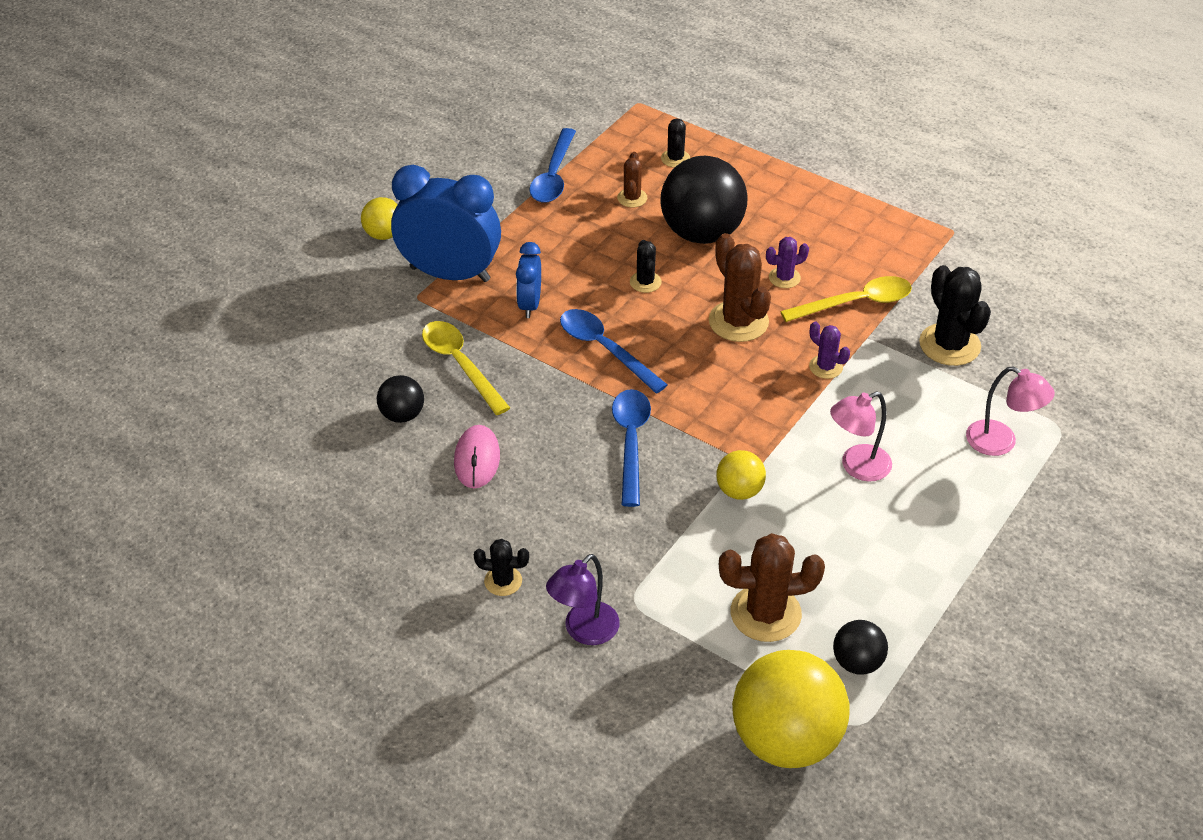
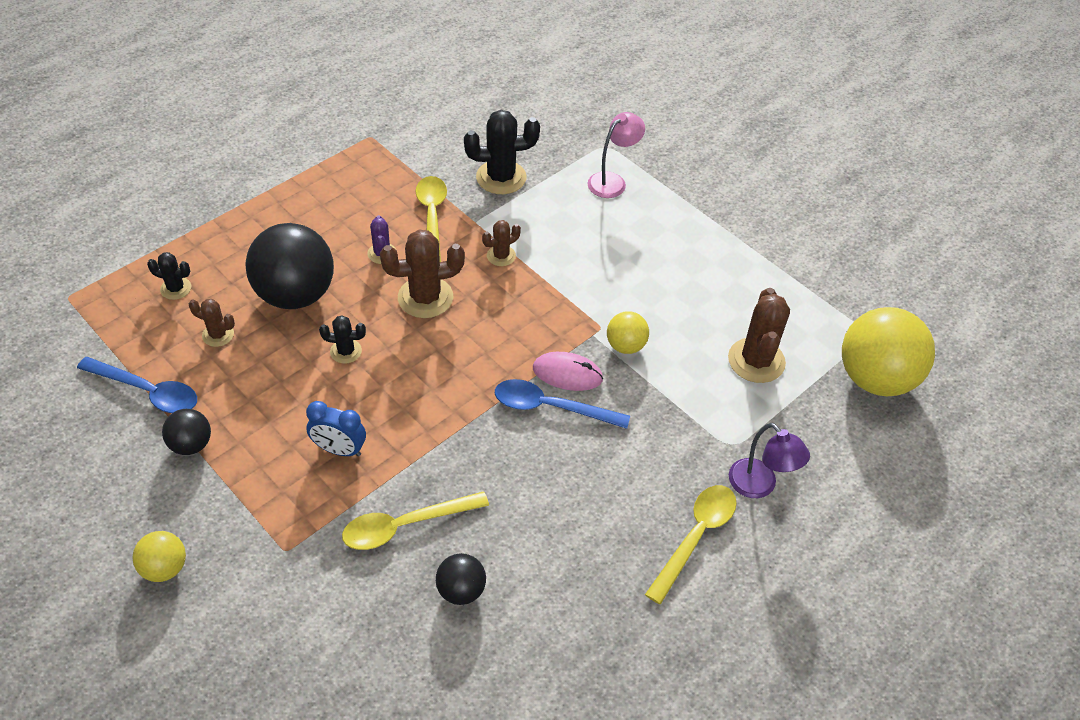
camera: 80 degrees left, 5 degrees up
blue clock [391,165,501,282] -> none
pink mouse [454,425,500,488] -> pink mouse moved to [533,352,603,391]
black cactus [474,539,529,596] -> yellow spoon [645,485,737,604]
blue spoon [560,309,668,393] -> none
purple cactus [809,321,850,379] -> brown cactus [482,220,521,266]
pink lamp [830,391,892,482] -> none
black ball [833,620,888,675] -> black ball moved to [162,409,211,455]

